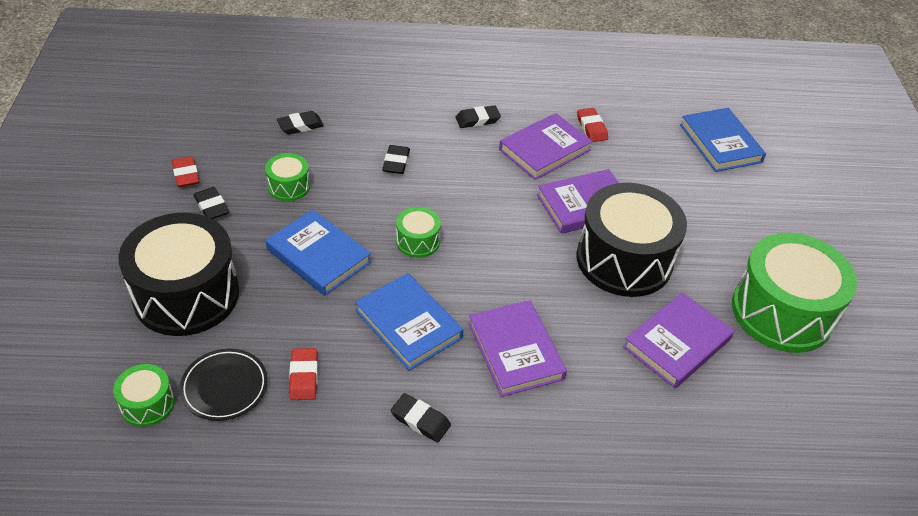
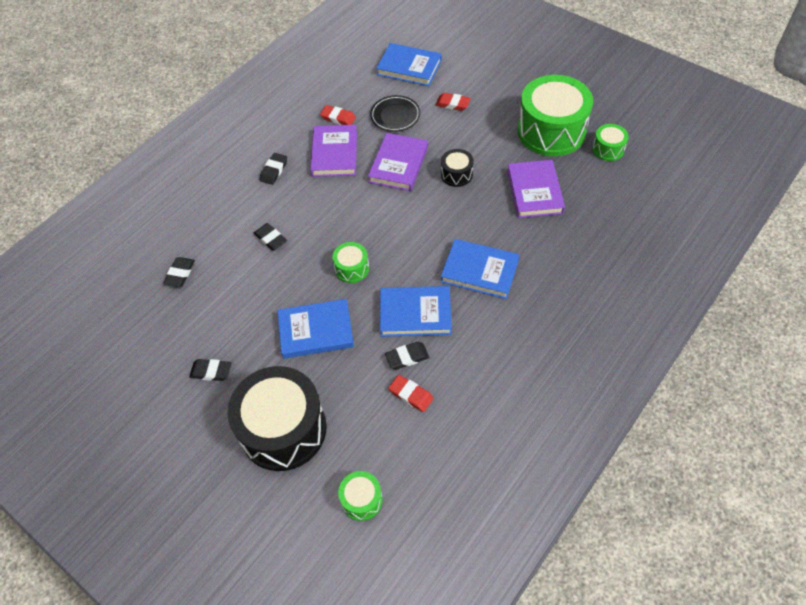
camera: 45 degrees left, 10 degrees up
red eraser [172,156,199,187] -> red eraser moved to [435,93,471,111]
black plate [180,348,268,421] -> black plate moved to [370,95,420,132]
green drum [265,153,310,201] -> green drum moved to [592,124,629,161]
black eraser [391,393,451,442] -> black eraser moved to [385,342,429,369]
purple book [468,300,567,397] -> blue book [441,239,519,299]
black drum [576,183,687,297] -> black drum [441,149,474,187], size x0.45

